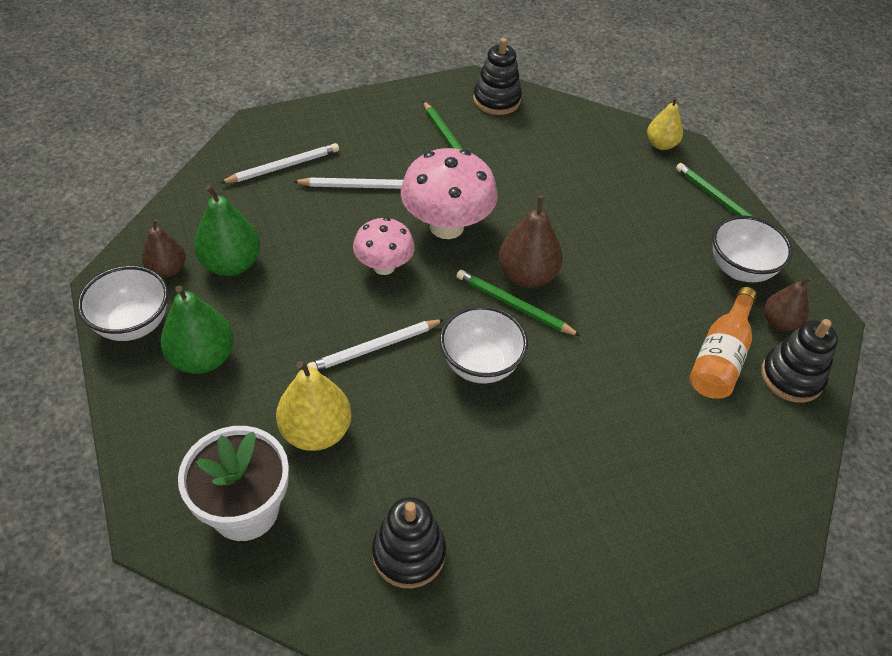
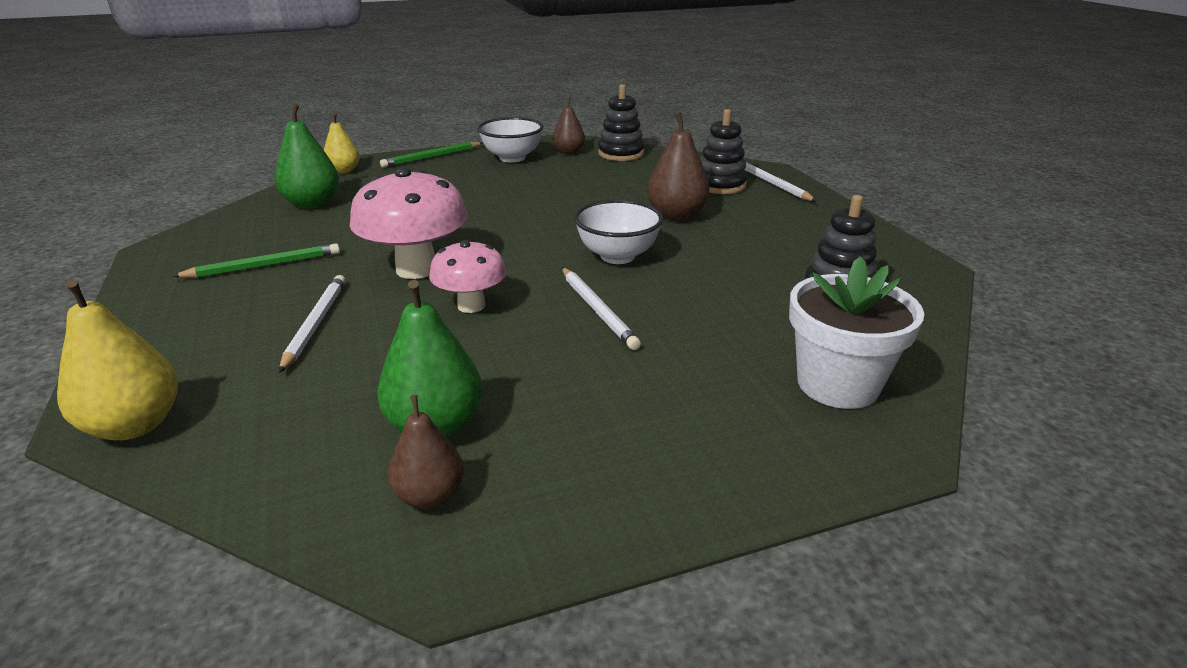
camera: 85 degrees left, 20 degrees down
white bowl [77,266,168,341] -> none
green pear [161,285,234,374] -> green pear moved to [275,103,339,209]
white pencil [220,143,339,183] -> white pencil moved to [745,162,817,202]
yellow pear [276,361,352,451] -> yellow pear moved to [57,279,178,440]
green pencil [456,270,580,336] -> none
black stacking toy [473,38,522,115] -> black stacking toy moved to [700,109,748,194]
brown pear [499,196,563,288] -> brown pear moved to [647,112,709,221]
orange bottle [689,287,757,399] -> none

